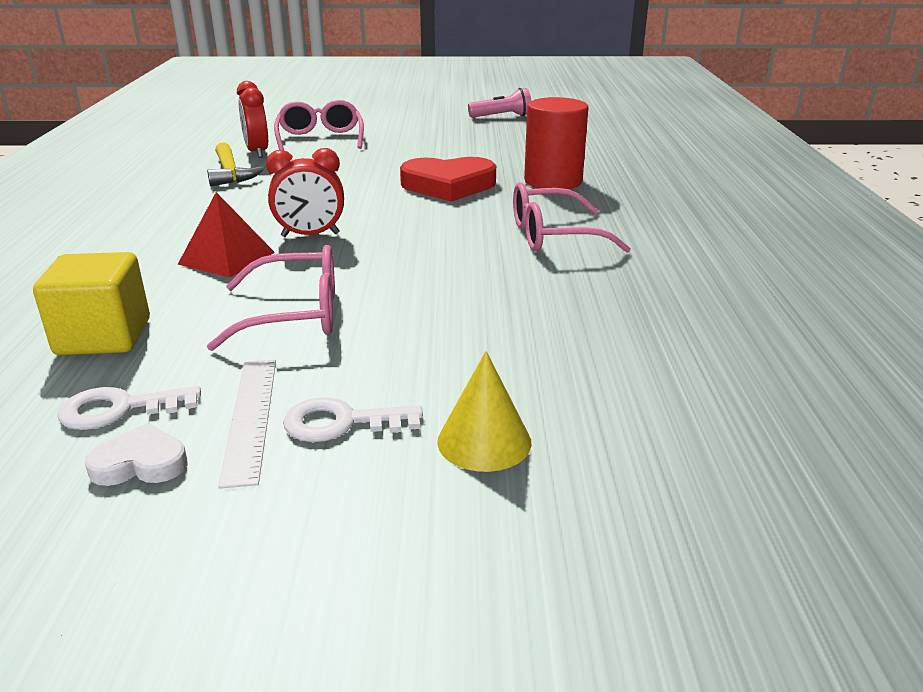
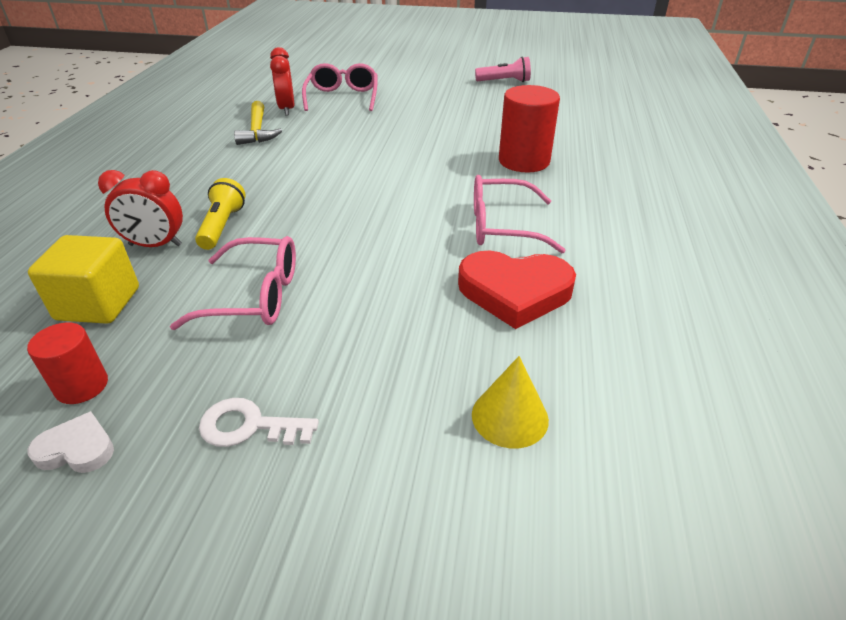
camera: 10 degrees right, 10 degrees up
white key [58,386,201,430] -> red cylinder [27,322,108,404]
red pyramid [178,192,275,278] -> yellow flashlight [195,178,246,250]
white ruler [218,360,276,489] -> none
red clock [266,148,344,237] -> red clock moved to [98,170,183,247]
red heart [400,157,496,202] -> red heart moved to [458,251,576,329]
yellow cone [437,351,531,472] -> yellow cone moved to [472,356,549,448]

